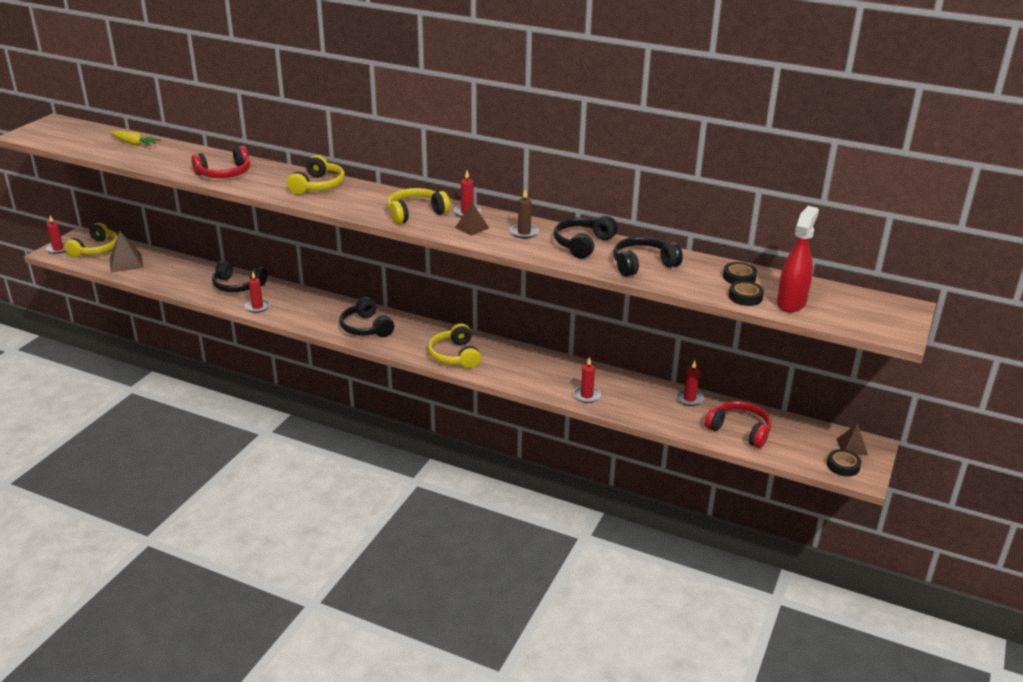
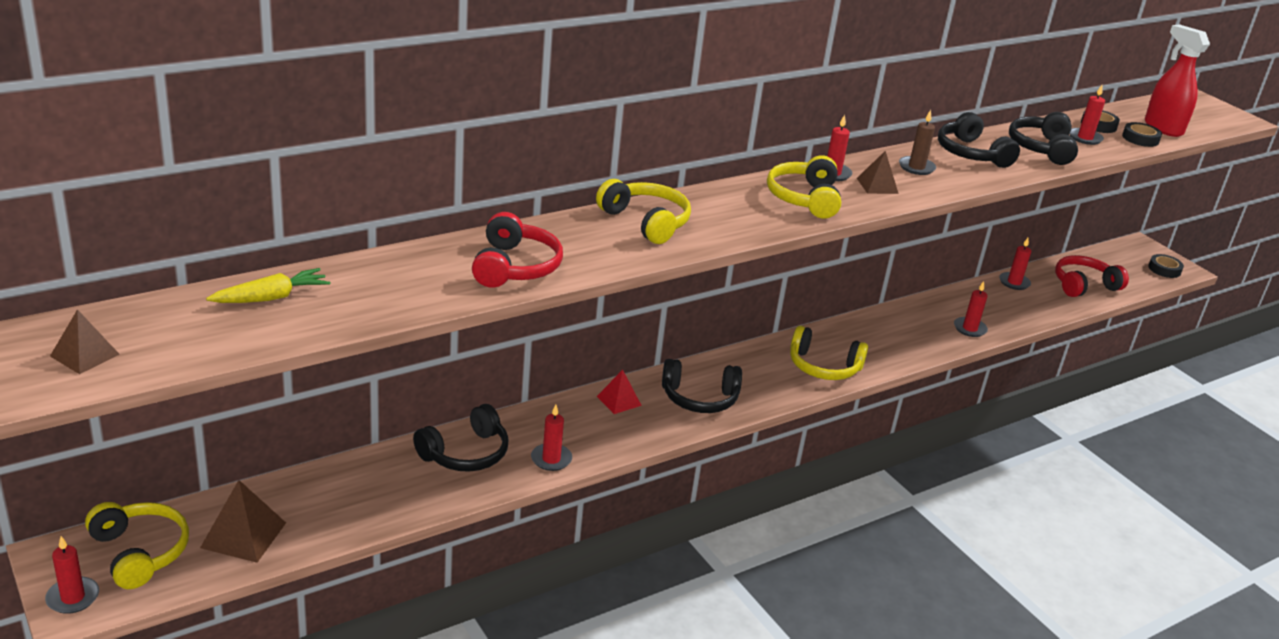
camera: 60 degrees left, 0 degrees up
brown pyramid [836,423,868,455] -> brown pyramid moved to [50,309,120,374]
none -> red pyramid [597,370,642,414]
none -> red candle [1070,85,1105,145]

